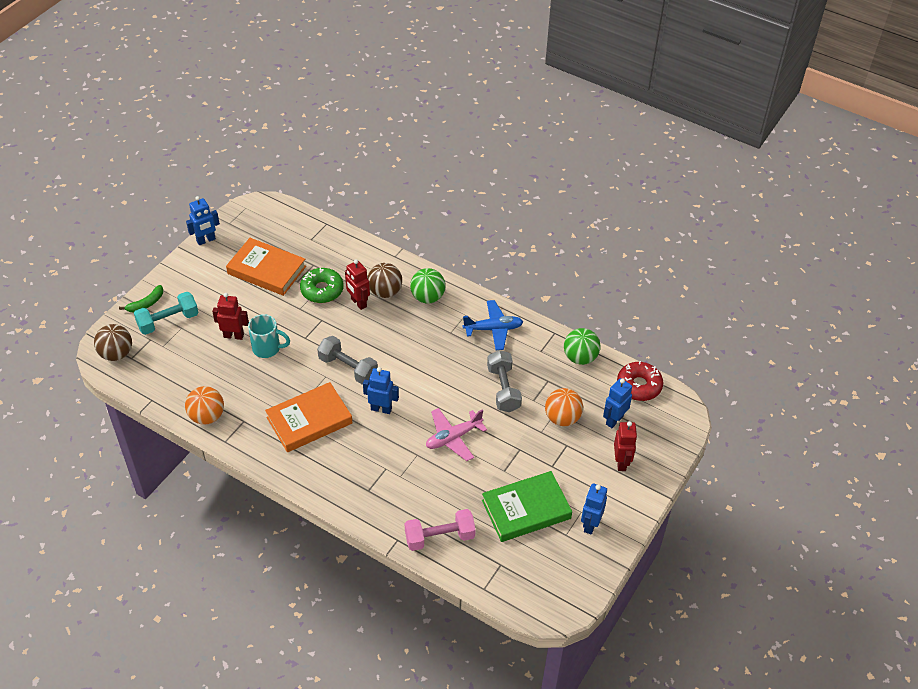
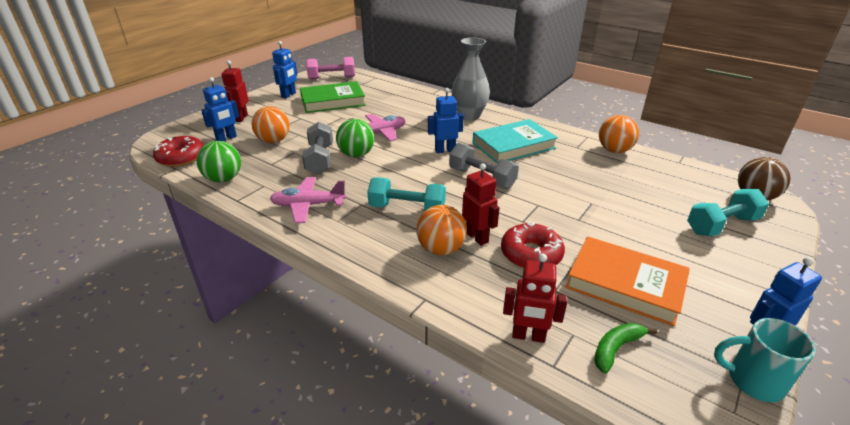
camera: 175 degrees left, 15 degrees down
green banana [119,285,163,313] -> green banana moved to [594,323,658,374]
red robot [212,293,249,340] -> red robot moved to [503,253,567,343]
turquoise mug [248,314,290,358] -> turquoise mug moved to [714,318,816,402]
orange book [265,382,352,452] -> turquoise book [473,119,558,164]
green donut [300,268,344,303] -> red donut [501,222,565,268]
blue robot [363,367,399,414] -> blue robot turned 150 degrees clockwise [428,88,464,153]
brown ball [367,263,402,298] -> orange ball [417,205,467,255]
pink dumbbell [405,509,476,551] -> pink dumbbell moved to [306,57,355,79]
green ball [410,268,445,304] -> green ball moved to [336,119,374,157]
blue plane [463,300,523,350] -> pink plane [270,177,346,223]
none -> turquoise dumbbell [367,177,446,211]
none -> grey vase [451,37,490,121]

